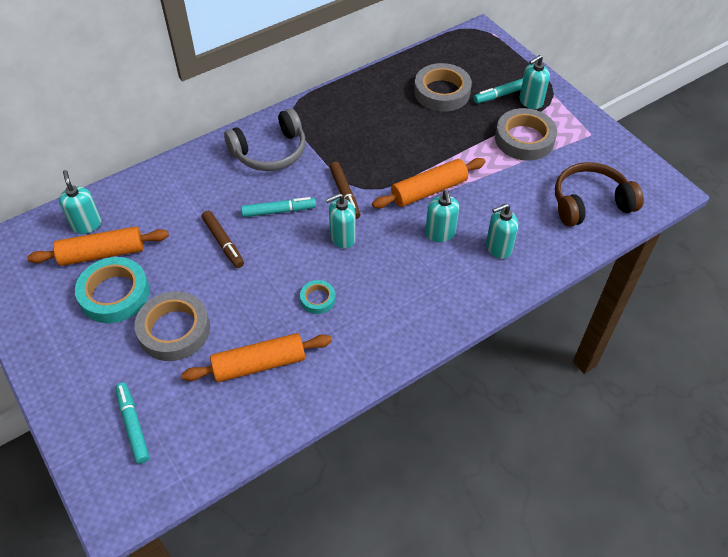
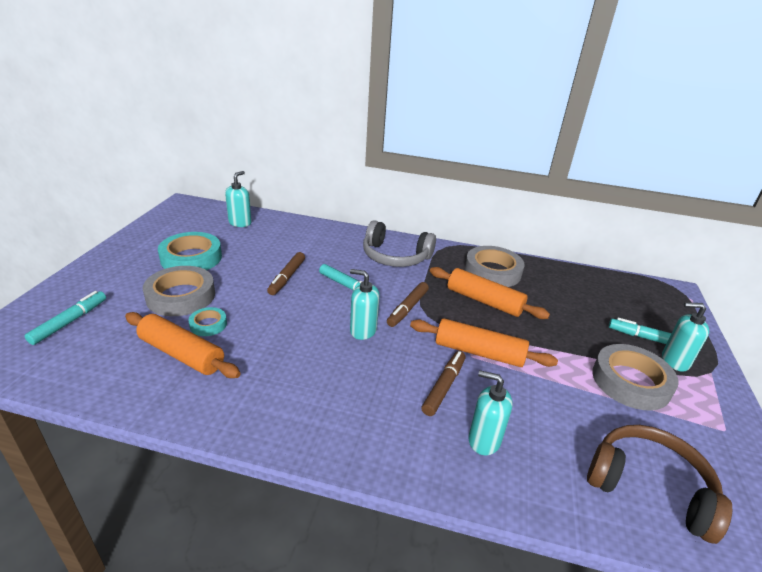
camera: 45 degrees right, 20 degrees down
orange rolling pin [27,226,169,266] -> orange rolling pin moved to [430,267,550,319]
turquoise tape [300,280,336,314] -> turquoise tape moved to [188,307,227,336]
grey tape [414,63,472,112] -> grey tape moved to [465,246,524,287]
turquoise soap dispenser [425,190,459,242] -> brown marker [422,351,465,416]

